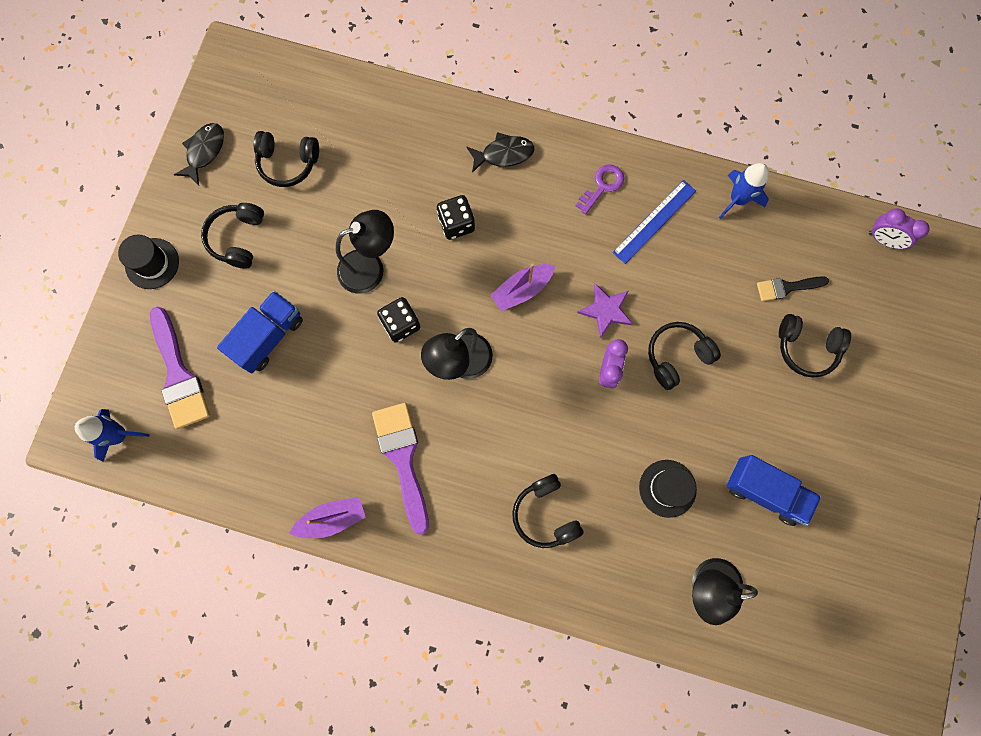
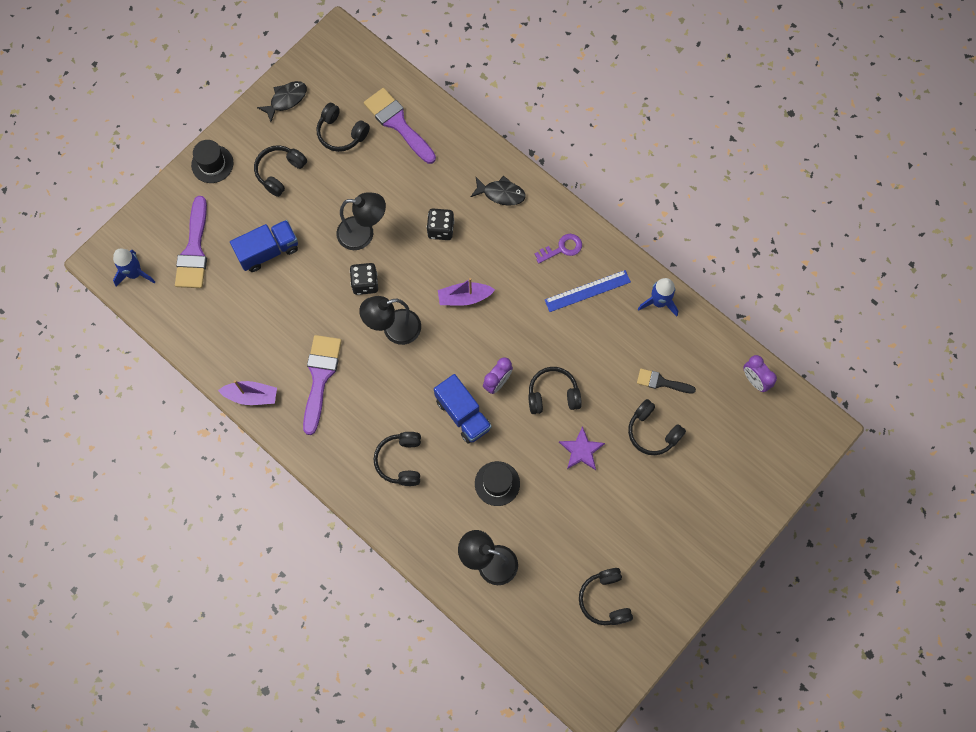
camera: 25 degrees right, 5 degrees down
purple star [577,283,633,338] -> purple star moved to [559,426,605,470]
blue truck [726,455,821,526] -> blue truck moved to [434,374,492,443]
none -> purple brush [364,88,436,164]
none -> black headphones [579,568,633,625]

